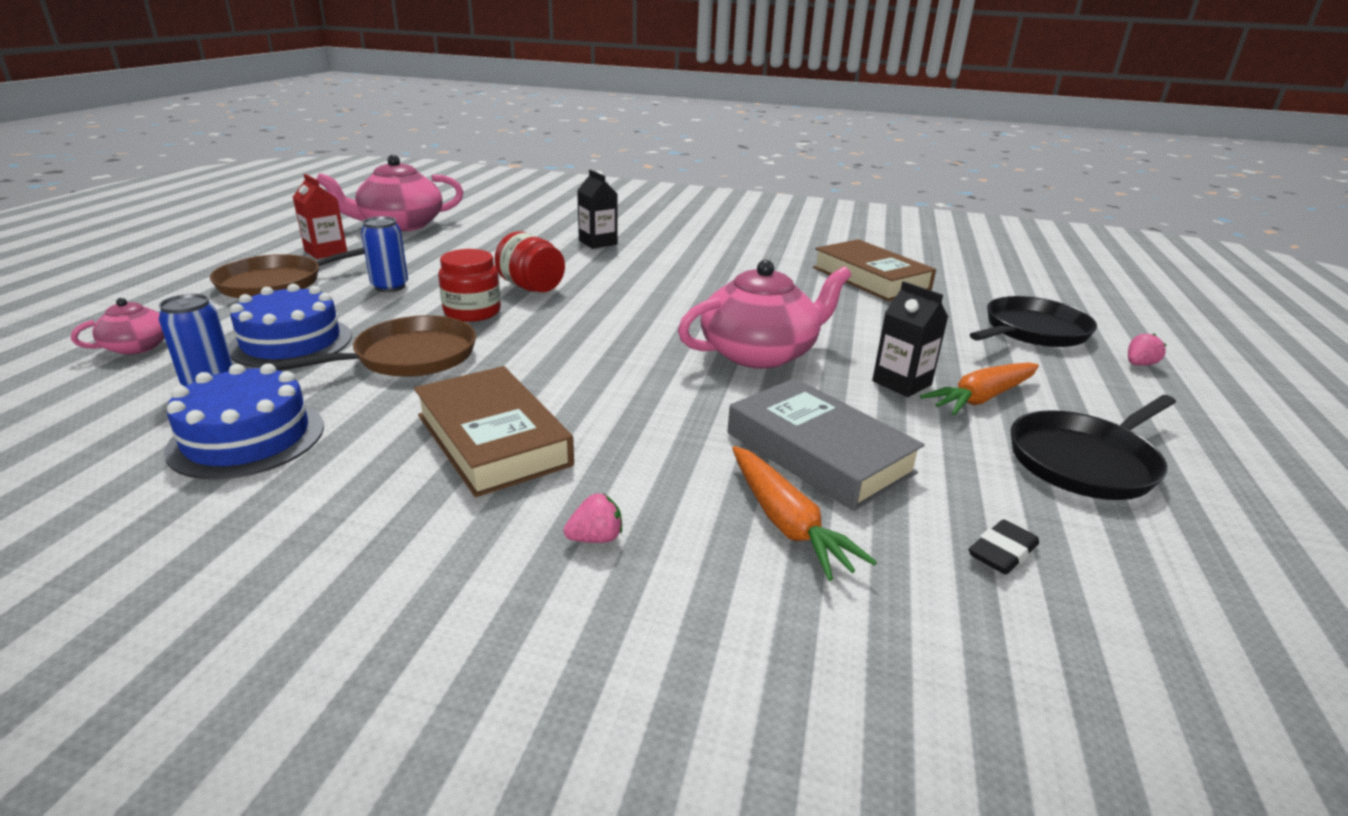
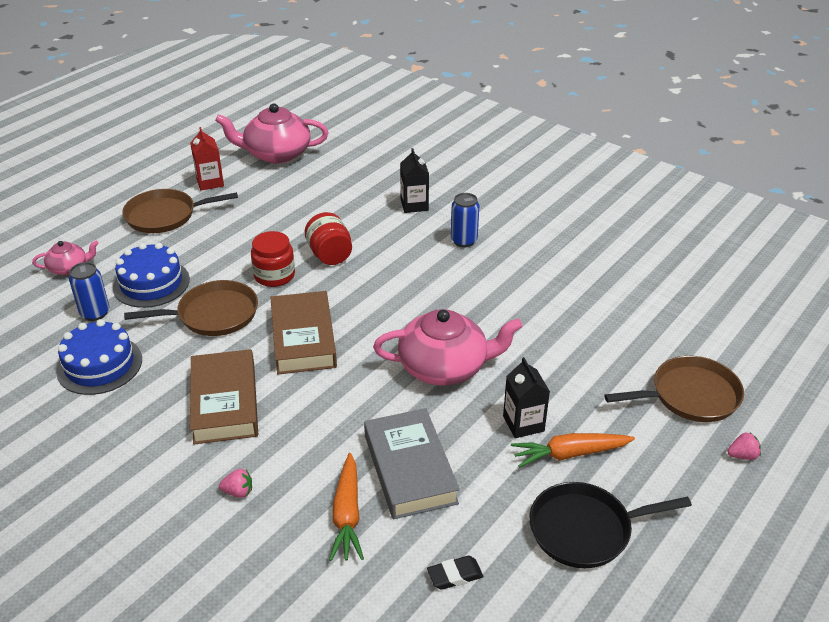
camera: 25 degrees right, 10 degrees up
blue can [361,216,408,292] -> blue can moved to [451,193,479,247]
brown book [813,239,936,301] -> brown book moved to [270,291,337,374]
black pan [970,296,1097,347] -> brown pan [604,356,744,422]

